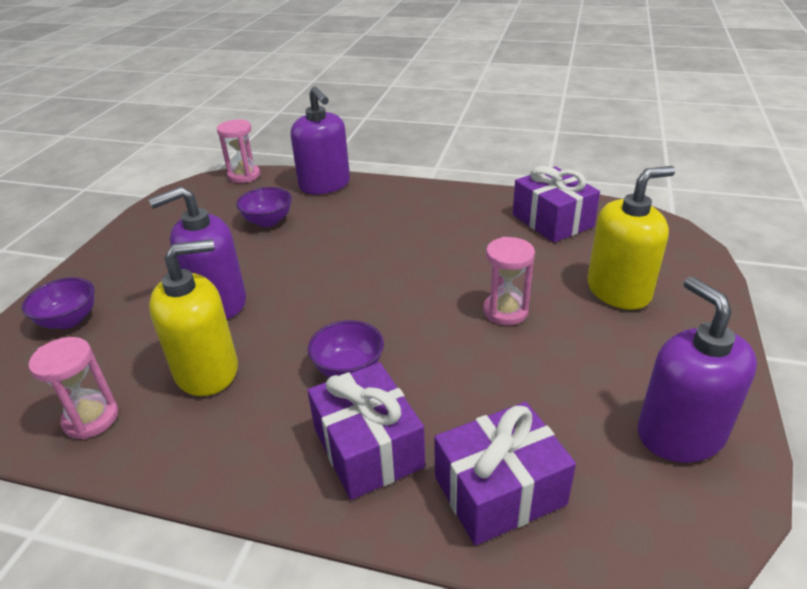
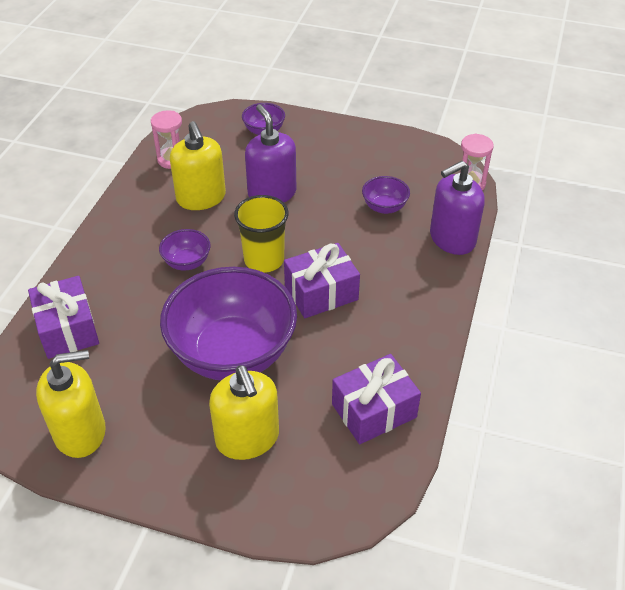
camera: 90 degrees right, 10 degrees up
purple gift [307,362,425,500] -> purple gift moved to [284,243,360,318]
pink hourglass [483,237,535,325] -> purple bowl [160,267,297,380]
purple soap dispenser [638,276,757,463] -> yellow soap dispenser [36,350,106,458]
none -> yellow cup [234,195,289,273]

